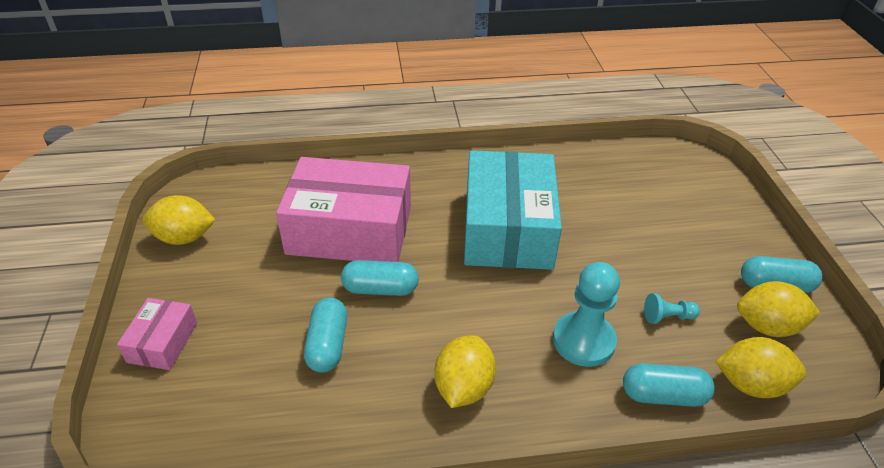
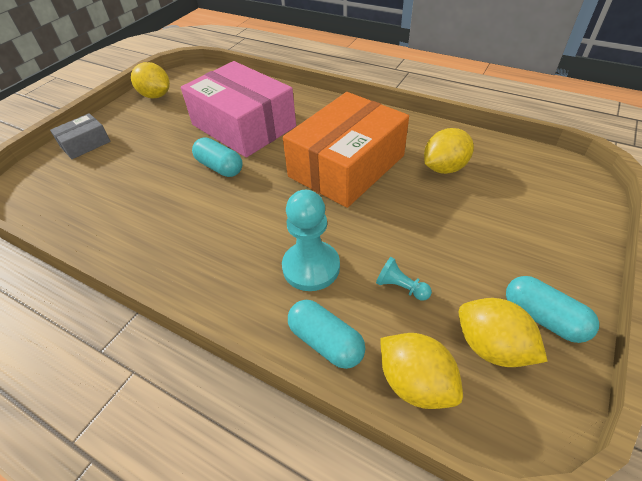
camera: 40 degrees right, 5 degrees up
pink box [117,298,197,370] -> grey box [50,113,110,159]
turquoise capsule [304,298,347,373] -> none
yellow lemon [435,335,496,408] -> yellow lemon moved to [424,128,474,174]
turquoise box [464,150,562,270] -> orange box [283,92,409,208]

